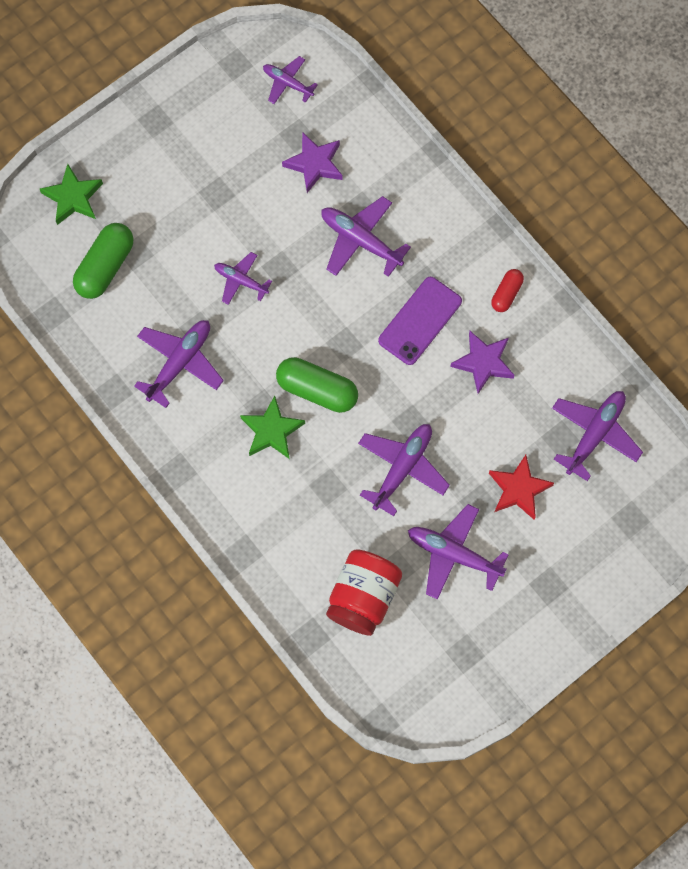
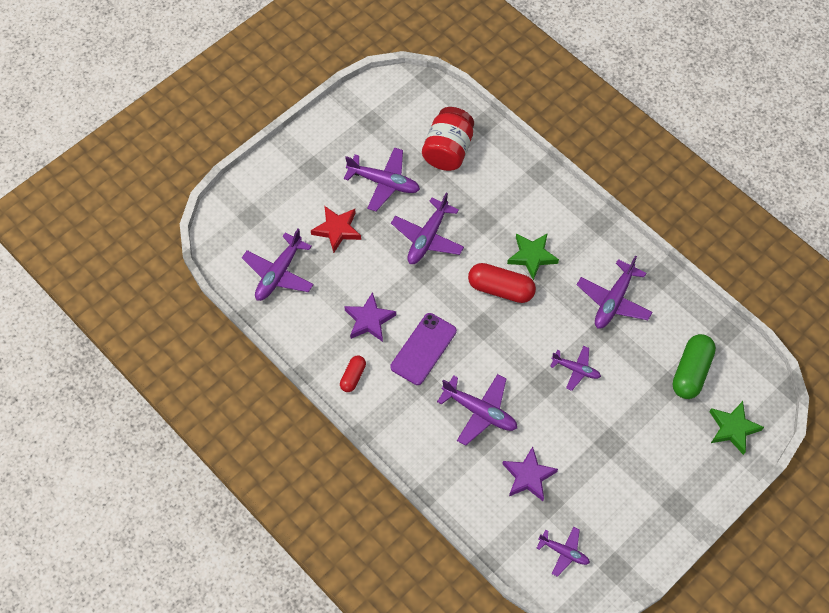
camera: 175 degrees right, 10 degrees down
green capsule [276,357,358,413] -> red capsule [468,263,536,303]

